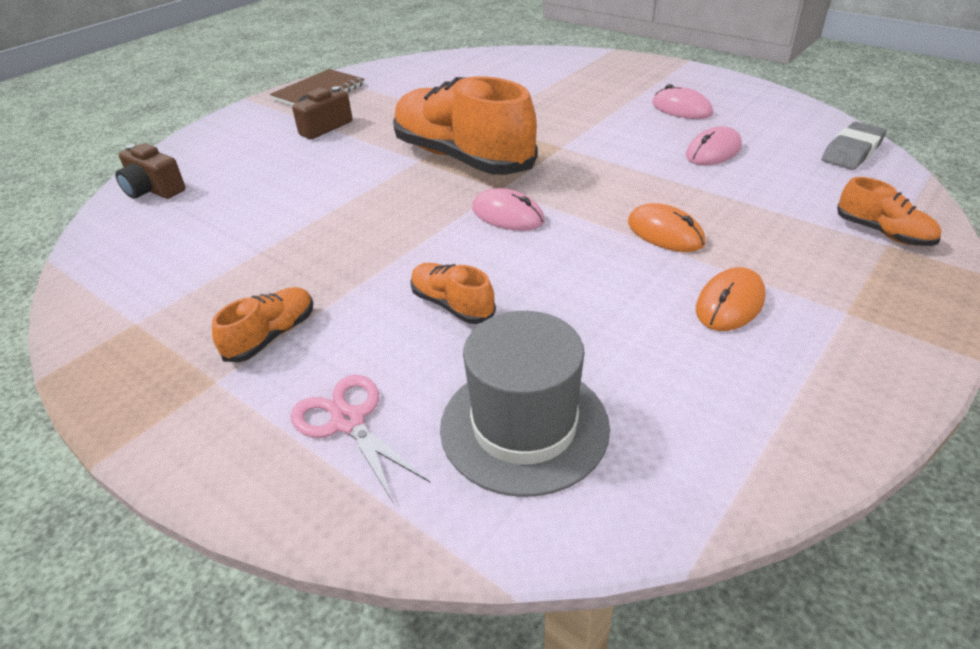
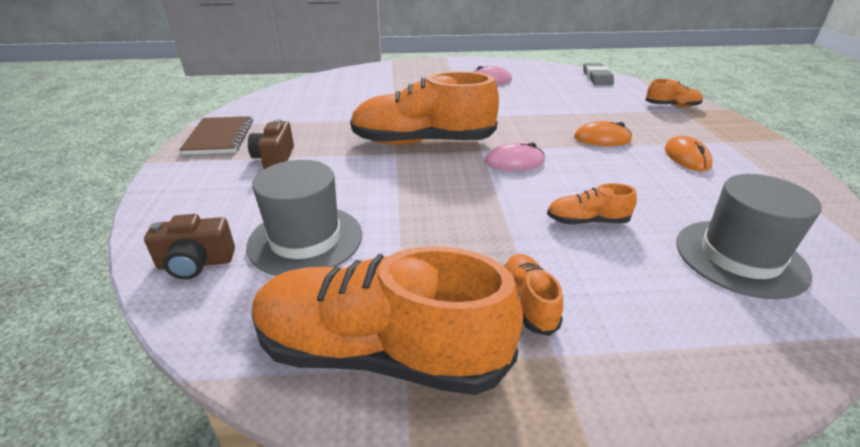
camera: 45 degrees left, 5 degrees down
pink scissors [290,375,430,504] -> none
pink mouse [686,126,742,165] -> none
none -> grey hat [246,160,362,276]
none -> orange shoe [252,246,523,395]

